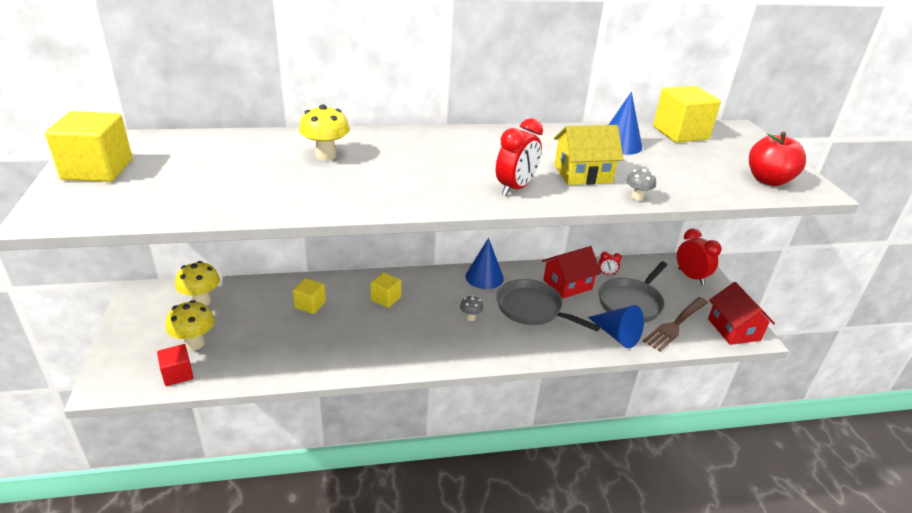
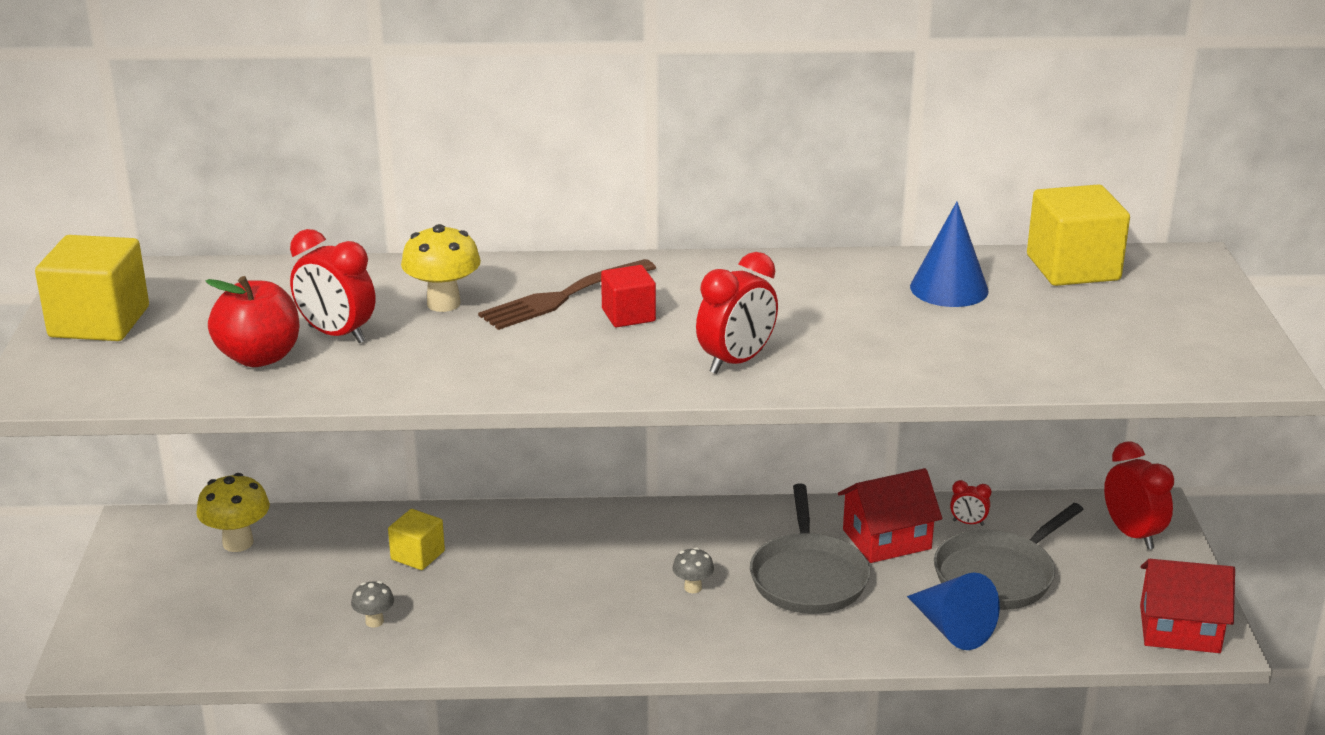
camera: 10 degrees right, 5 degrees down
red cube [157,344,193,386] -> red cube moved to [601,265,656,327]
yellow mushroom [166,300,215,350] -> none
yellow cube [370,272,401,308] -> none
blue cone [465,238,504,289] -> none
grey pan [497,279,600,331] -> grey pan turned 135 degrees counterclockwise [750,484,870,614]
yellow house [554,125,623,185] -> none
grey mushroom [626,169,656,201] -> grey mushroom moved to [351,581,394,627]
brown fork [643,297,708,351] -> brown fork moved to [478,259,656,330]
red house [708,282,775,345] -> red house turned 75 degrees counterclockwise [1140,559,1235,653]
red apple [749,132,806,186] -> red apple moved to [205,276,299,367]
none -> red clock [290,229,375,344]

